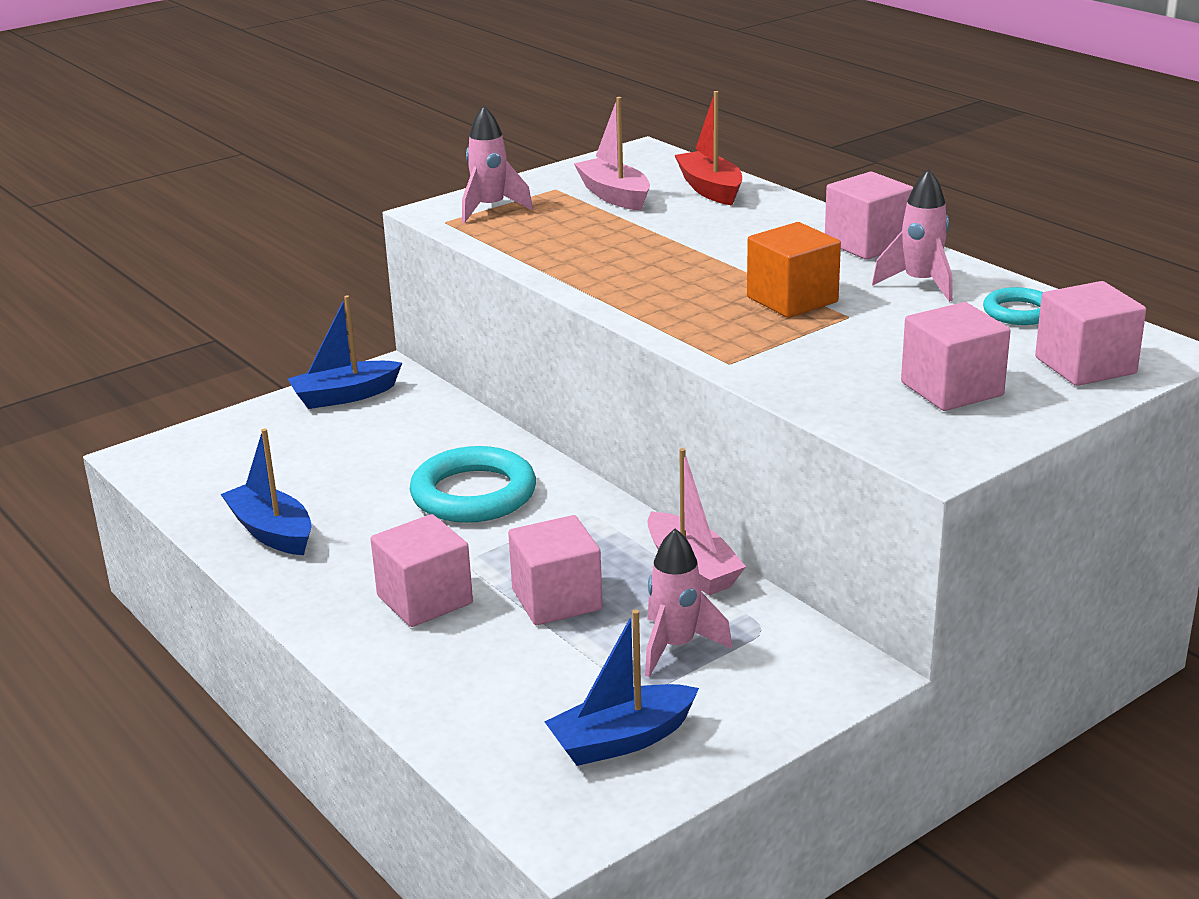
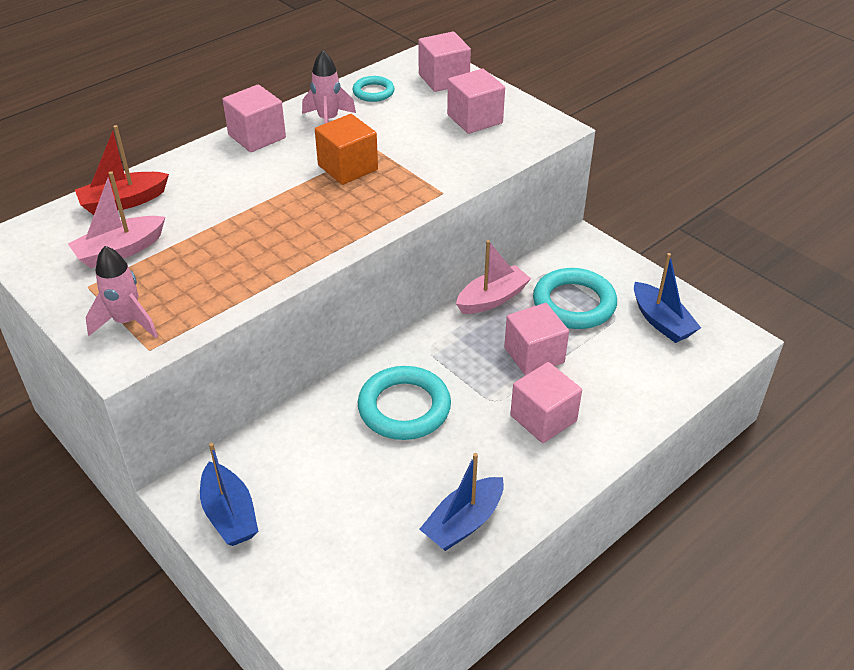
camera: 95 degrees left, 15 degrees up
pink rocket [645,528,732,677] -> turquoise ring [533,268,617,329]

